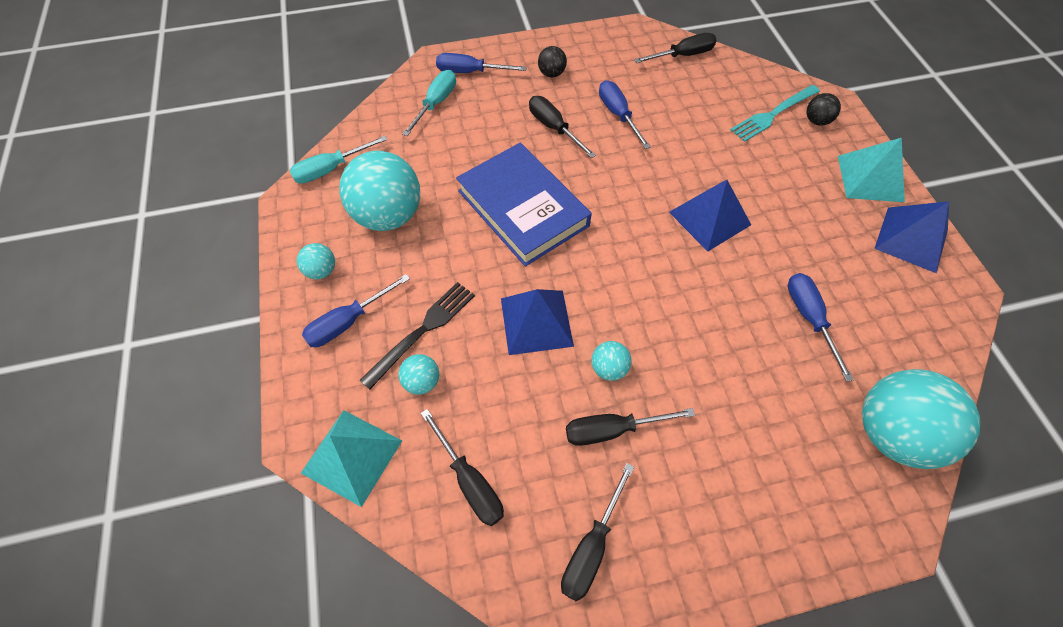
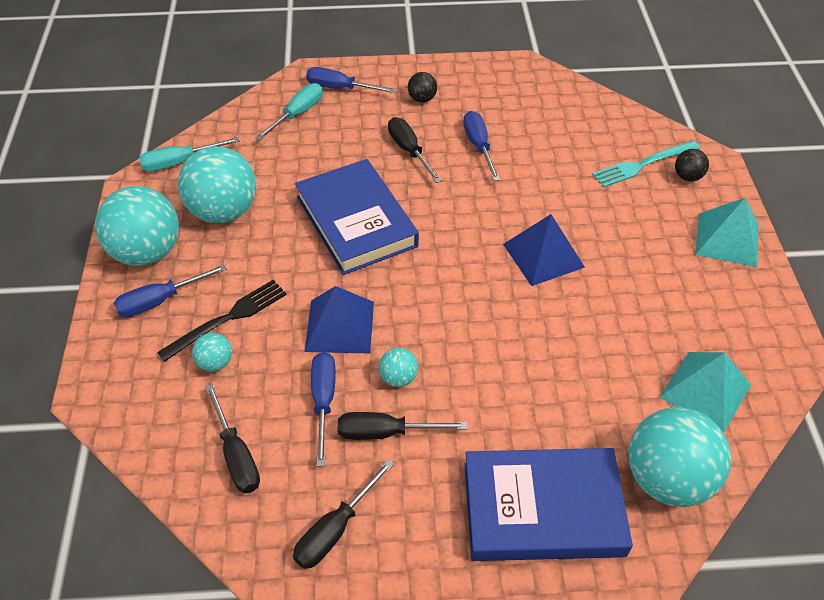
camera: 10 degrees right, 10 degrees down
turquoise ball [297,243,335,279] -> turquoise ball [95,186,179,266], size x2.23
turquoise pyramid [301,410,402,507] -> turquoise pyramid moved to [660,352,751,433]
black screwdriver [634,33,717,63] -> none
blue screwdriver [788,273,854,382] -> blue screwdriver moved to [311,352,336,467]
blue pyramid [874,201,949,273] -> none
none -> blue book [464,448,633,561]

